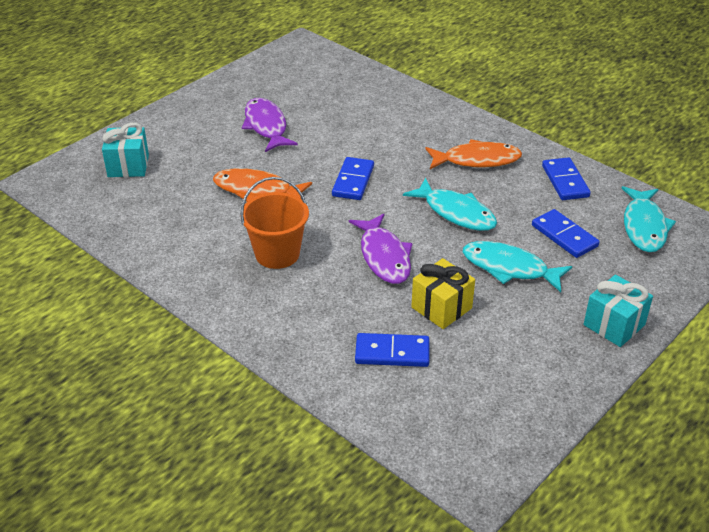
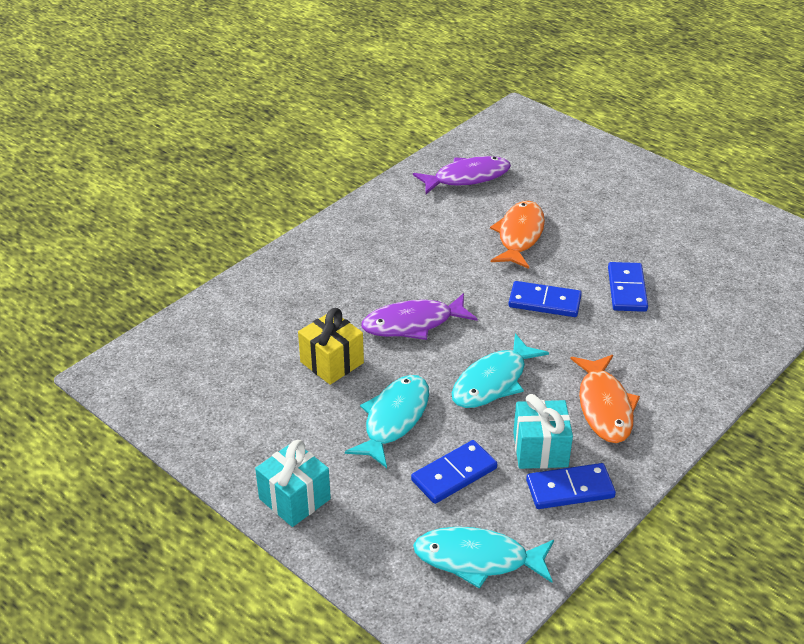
camera: 90 degrees right, 0 degrees up
turquoise gift [102,123,149,177] -> turquoise gift moved to [513,394,573,469]
orange bucket [240,177,309,269] -> none
purple fish [242,98,298,152] -> purple fish moved to [413,156,511,194]
blue domino [355,333,429,367] -> blue domino moved to [608,262,648,312]

